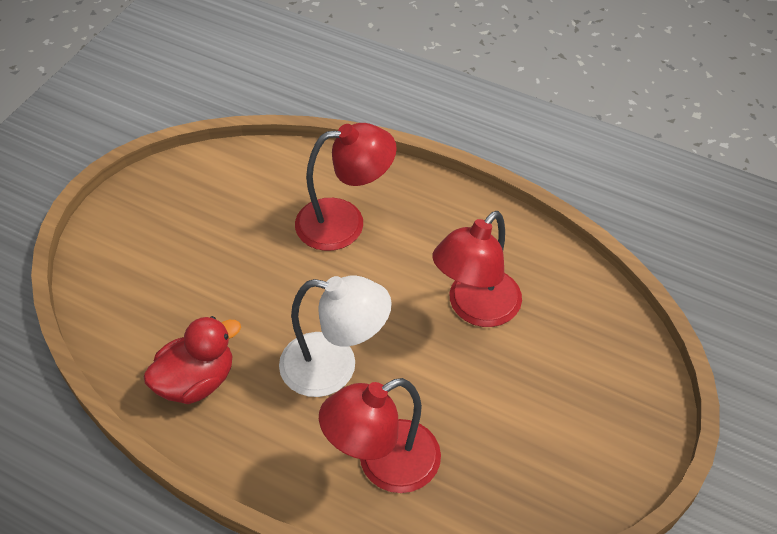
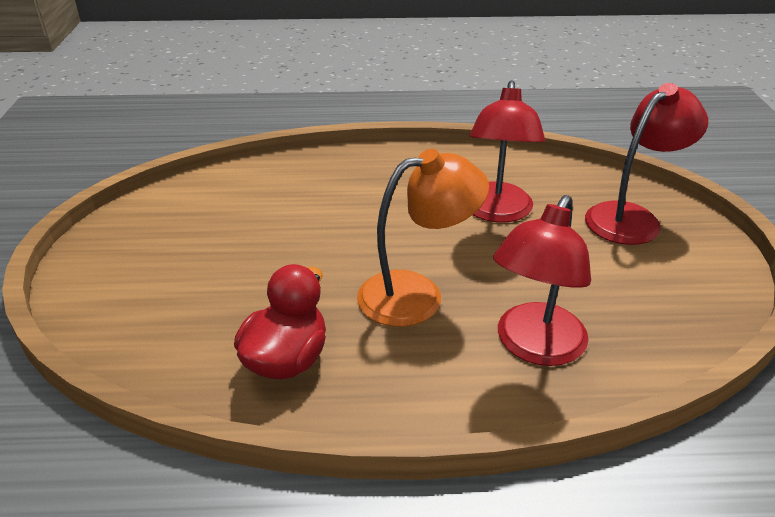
camera: 30 degrees left, 15 degrees down
white lamp [279,275,392,397] -> orange lamp [357,149,489,327]
red lamp [295,123,397,251] -> red lamp moved to [585,83,708,245]

